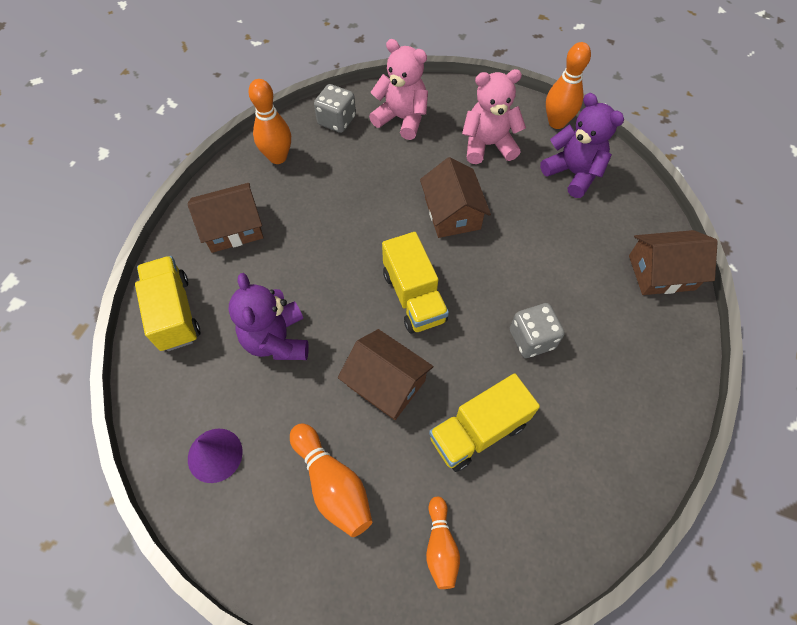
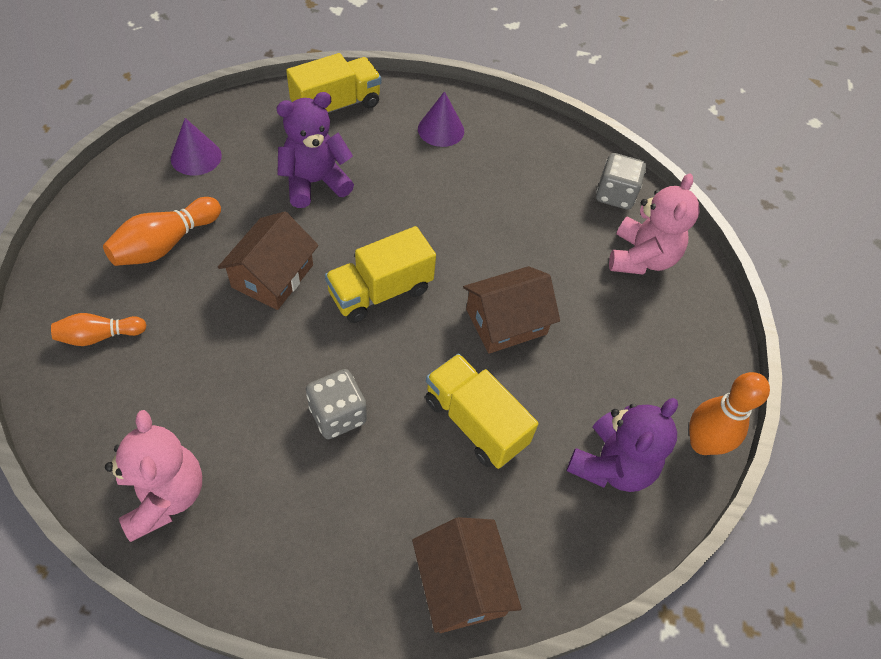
camera: 75 degrees right, 5 degrees down
brown house [187,183,264,253] -> purple cone [418,91,464,147]
orange bowling pin [248,79,291,164] -> none
yellow truck [429,373,540,472] -> yellow truck moved to [425,354,538,469]
pink teddy bear [462,69,526,164] -> pink teddy bear moved to [105,410,202,542]

